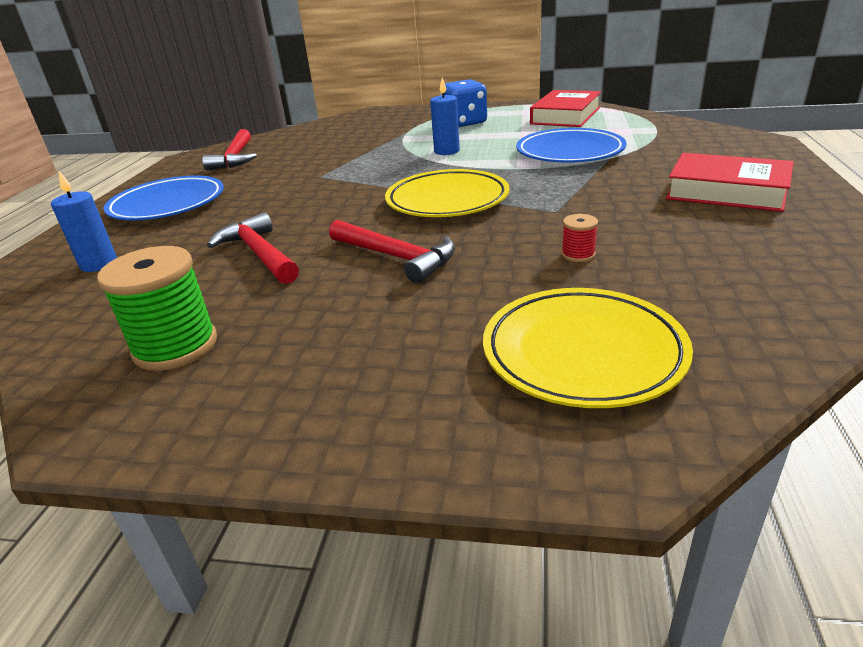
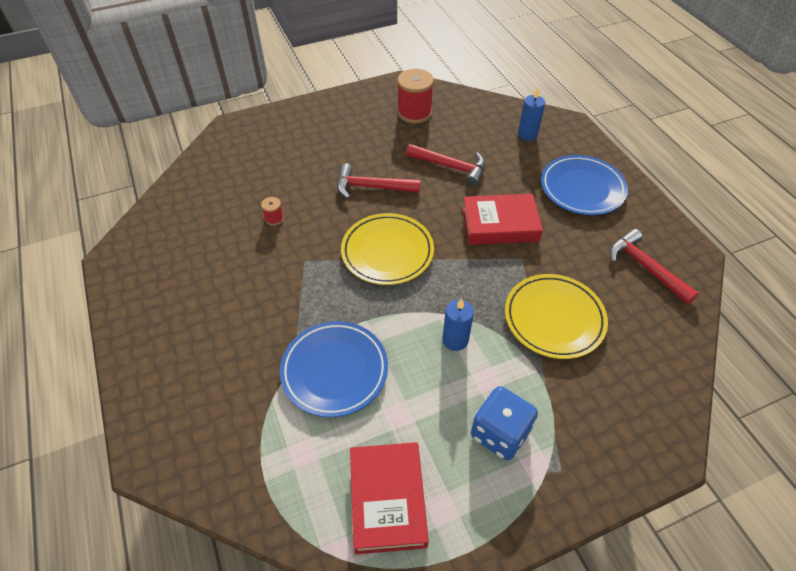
camera: 145 degrees right, 20 degrees up
green spool [97,246,217,371] -> red spool [397,69,434,124]
yellow plate [483,288,693,408] -> yellow plate moved to [505,274,608,359]
red book [666,153,794,212] -> red book moved to [462,194,543,245]

